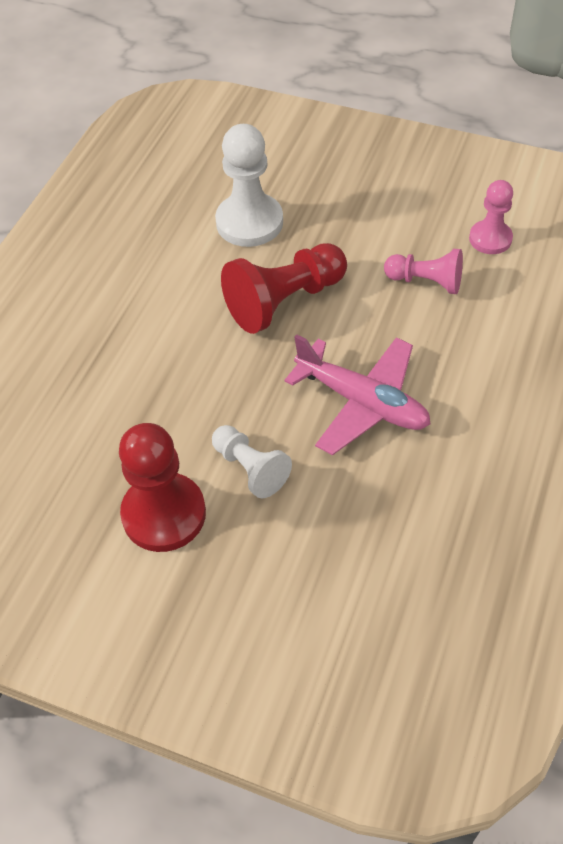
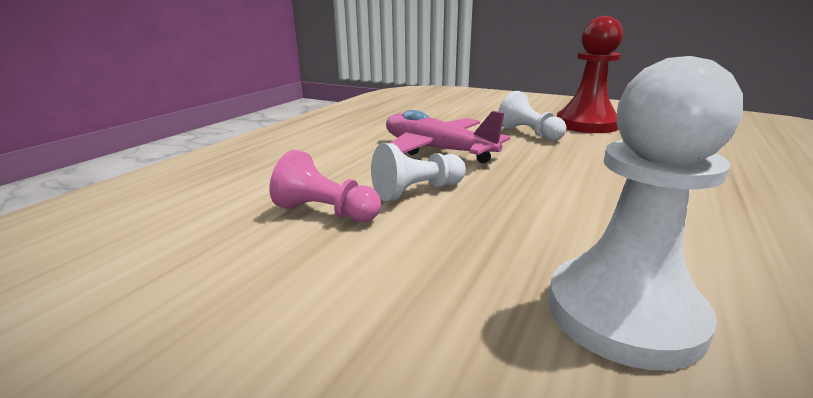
camera: 175 degrees left, 30 degrees down
red pawn [221,243,347,334] -> none
pink pawn [469,180,513,254] -> none
none -> white pawn [371,143,466,201]

